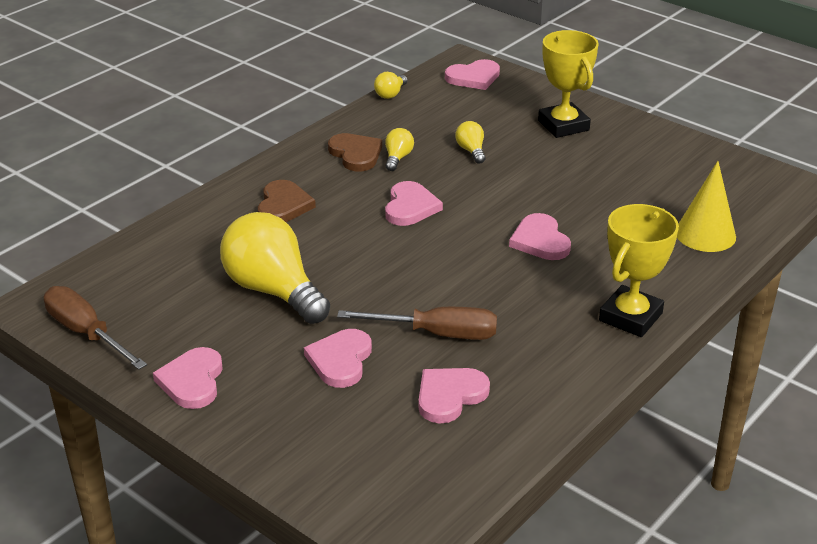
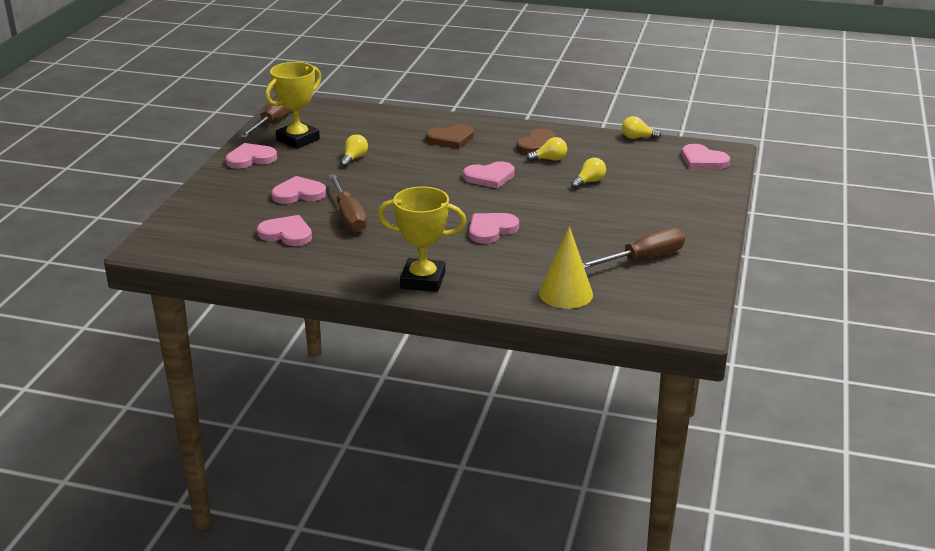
camera: 65 degrees right, 5 degrees down
yellow light bulb [220,212,330,324] -> yellow light bulb [341,134,368,167], size x0.43
yellow trophy [538,30,599,138] -> yellow trophy moved to [265,62,322,149]
none -> brown screwdriver [583,228,685,269]

